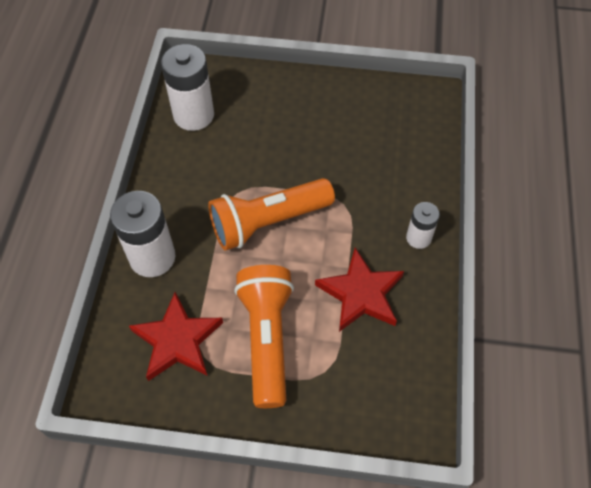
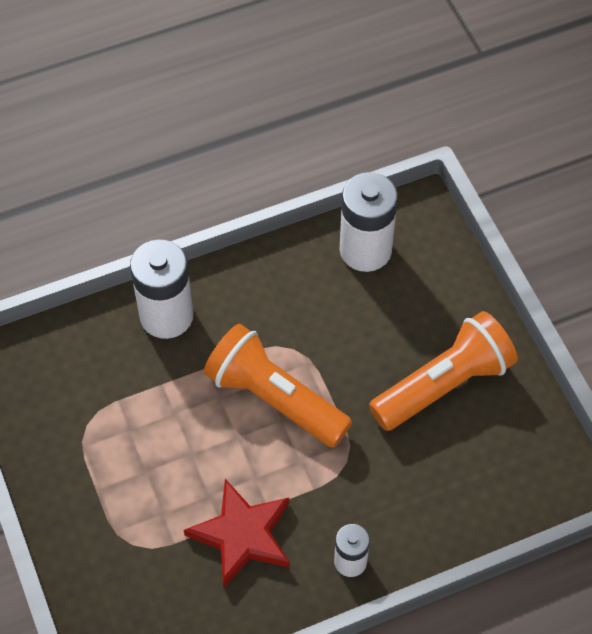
camera: 60 degrees right, 0 degrees up
red star [129,292,223,381] -> none
orange flashlight [234,265,294,408] -> orange flashlight moved to [369,311,518,431]

